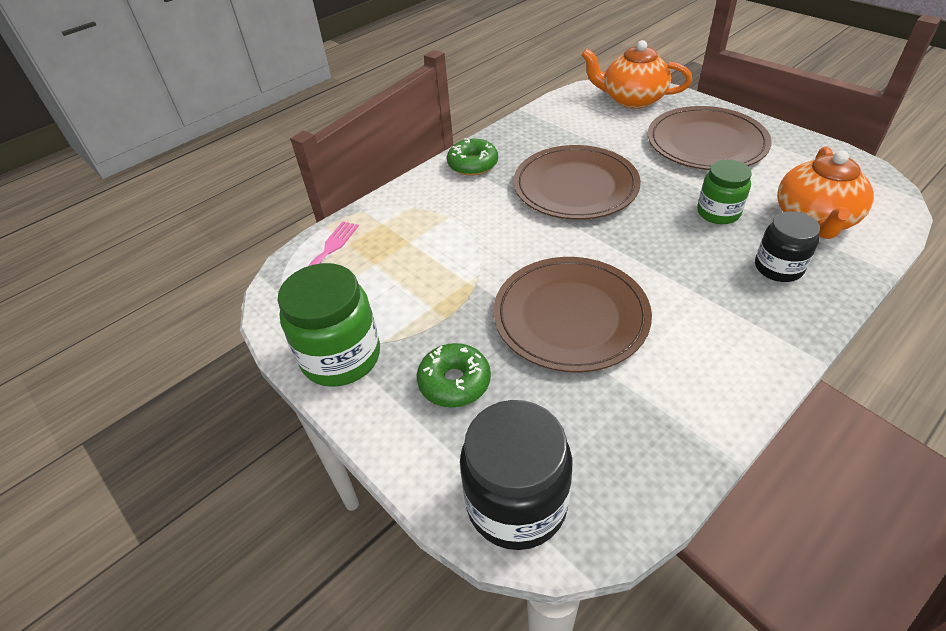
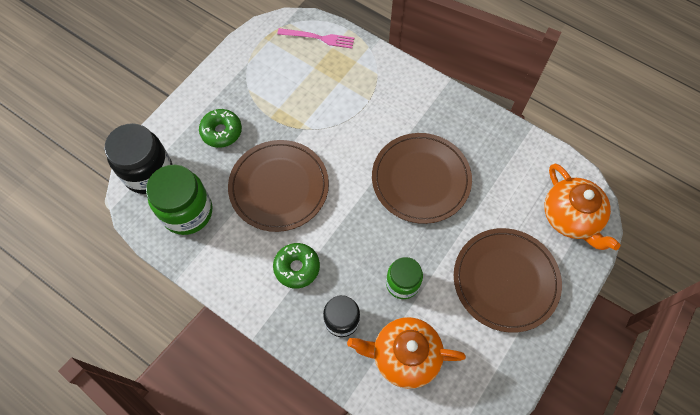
camera: 75 degrees right, 20 degrees up
green jar [278,263,380,387] -> green jar moved to [146,165,212,235]
green donut [447,138,498,176] -> green donut moved to [273,243,320,289]
orange teapot [581,40,692,109] -> orange teapot turned 150 degrees clockwise [545,163,621,250]

